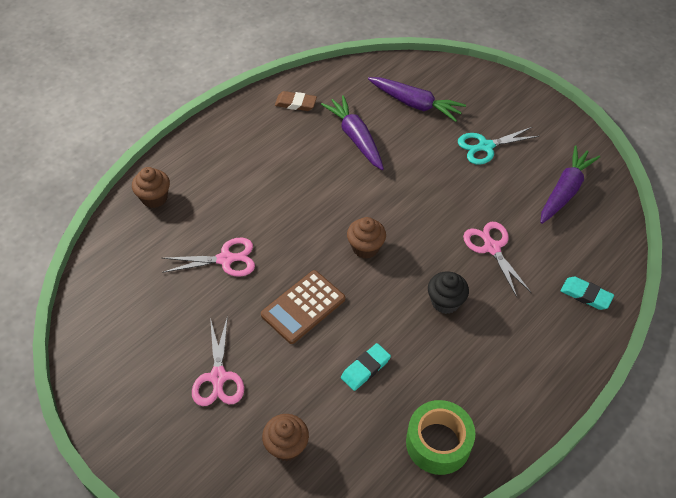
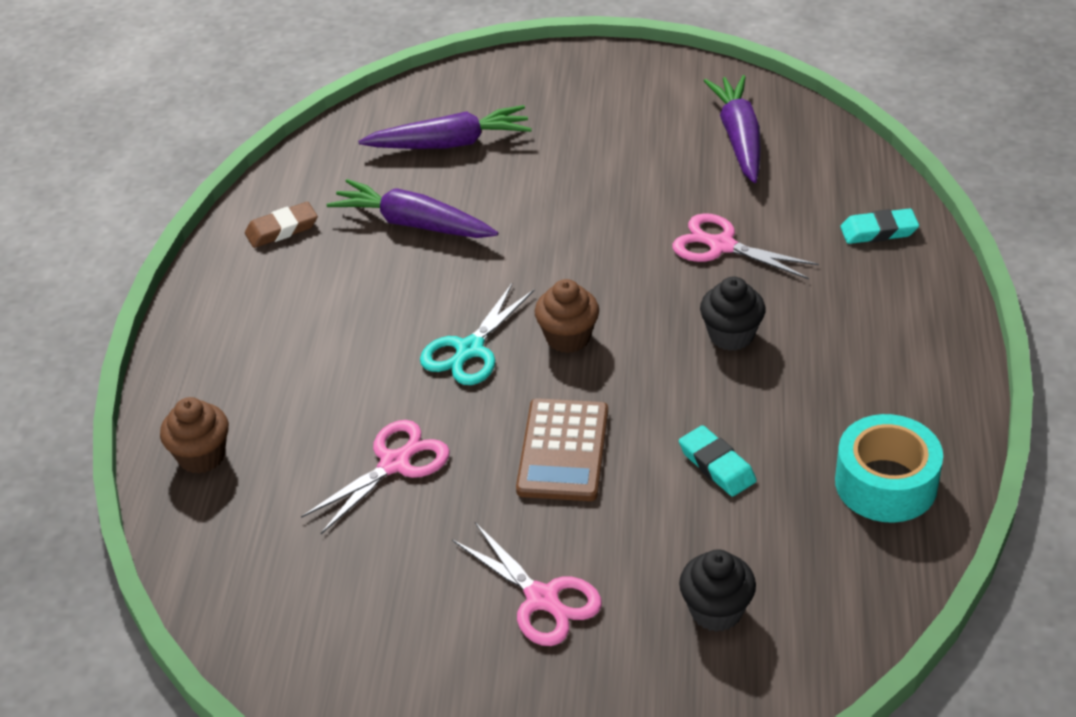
camera: 35 degrees left, 10 degrees down
brown cupcake [262,414,309,461] -> black cupcake [679,549,756,632]
turquoise eraser [341,343,391,391] -> turquoise eraser turned 45 degrees counterclockwise [679,425,757,497]
green tape [406,400,475,475] -> turquoise tape [835,414,943,523]
turquoise scissors [458,127,540,165] -> turquoise scissors moved to [420,282,535,385]

